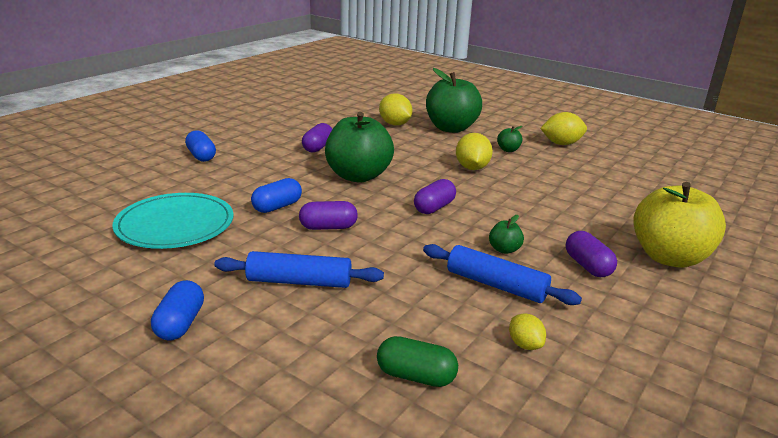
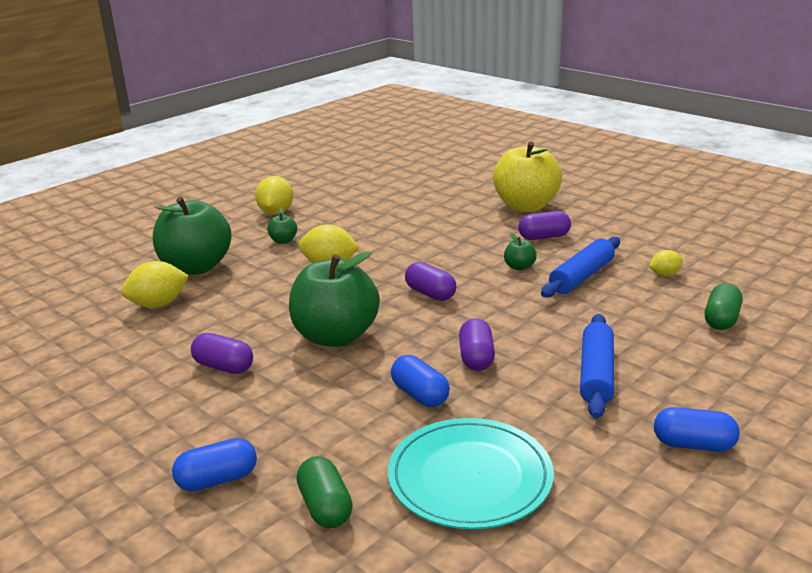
camera: 80 degrees left, 0 degrees up
none -> green capsule [296,456,353,528]

